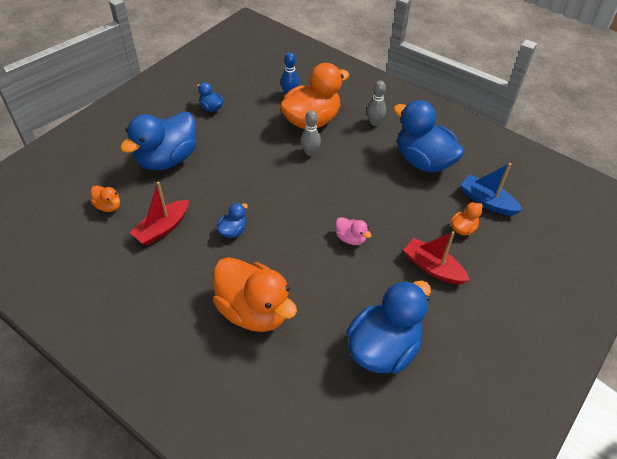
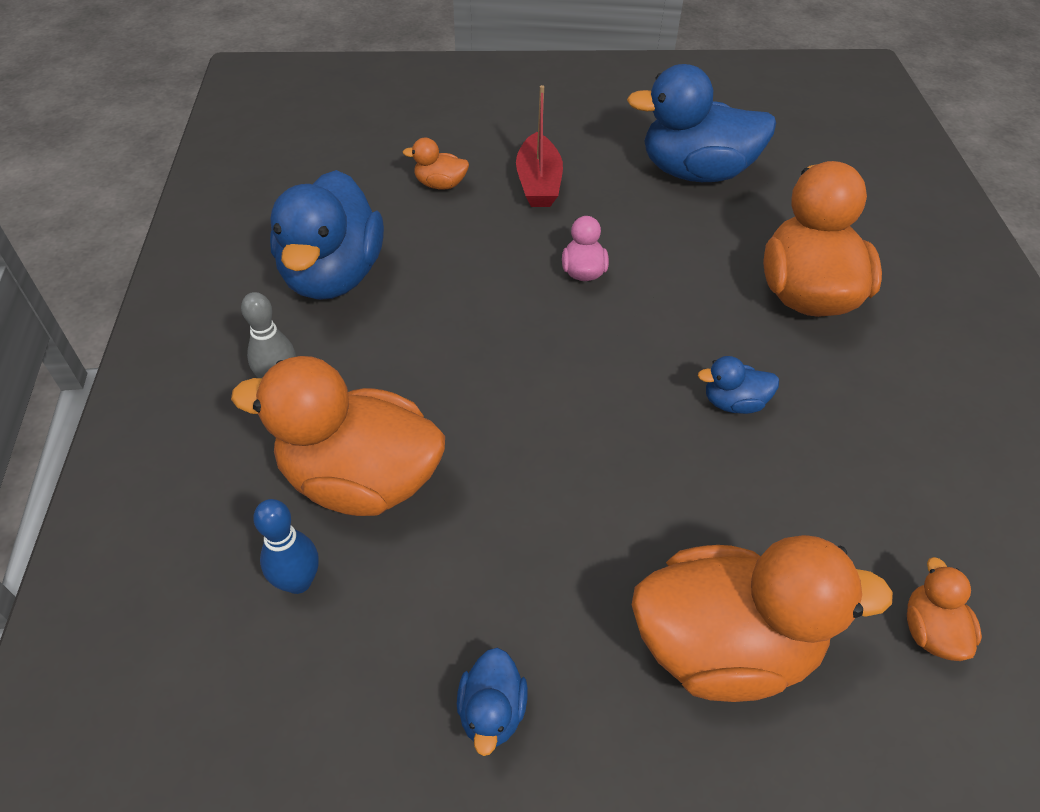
camera: 130 degrees left, 0 degrees up
blue duck [120,112,196,170] -> orange duck [632,535,893,702]
red boat [129,182,189,246] -> none
grey bowling pin [300,110,321,156] -> none
blue boat [460,163,522,216] -> none

